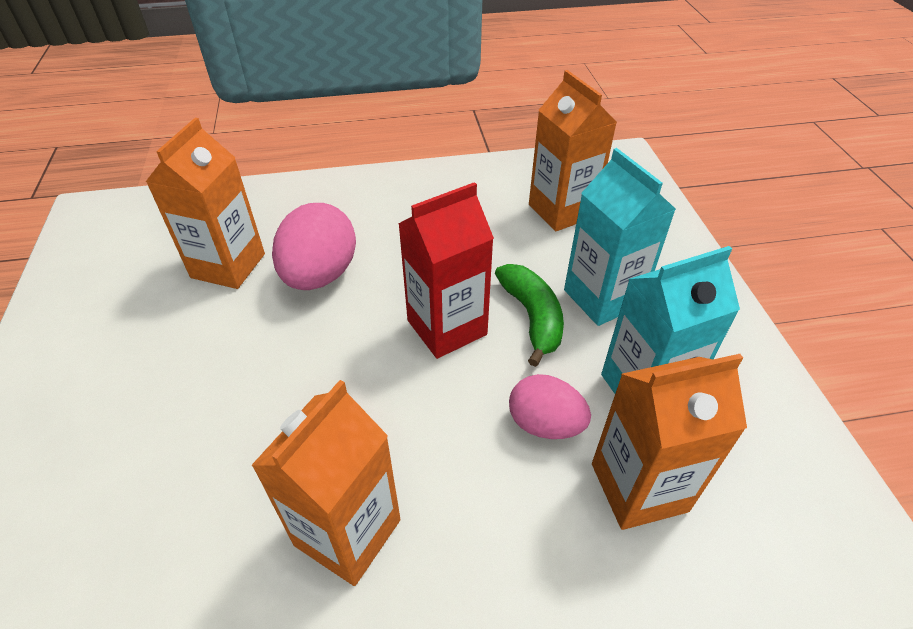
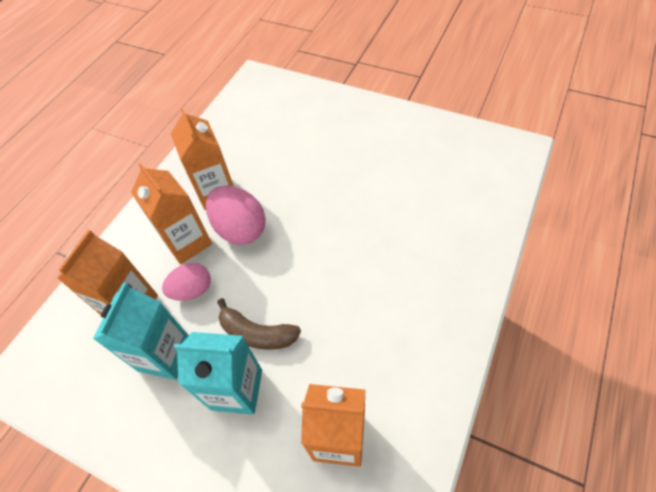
camera: 130 degrees right, 10 degrees up
orange carton [146,118,265,289] -> orange carton moved to [131,163,212,264]
pink egg [272,203,356,290] -> pink egg moved to [206,186,266,245]
red carton [398,182,494,359] -> none
green banana [495,264,564,367] -> brown banana [217,298,301,350]

